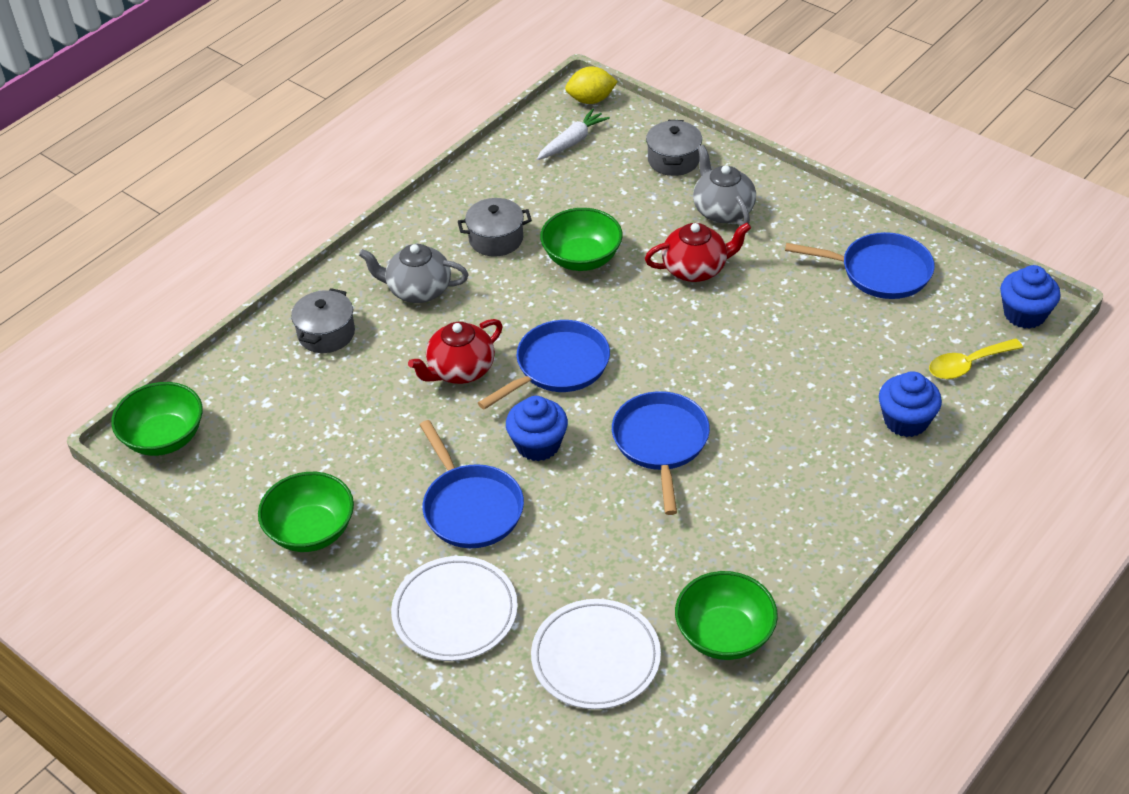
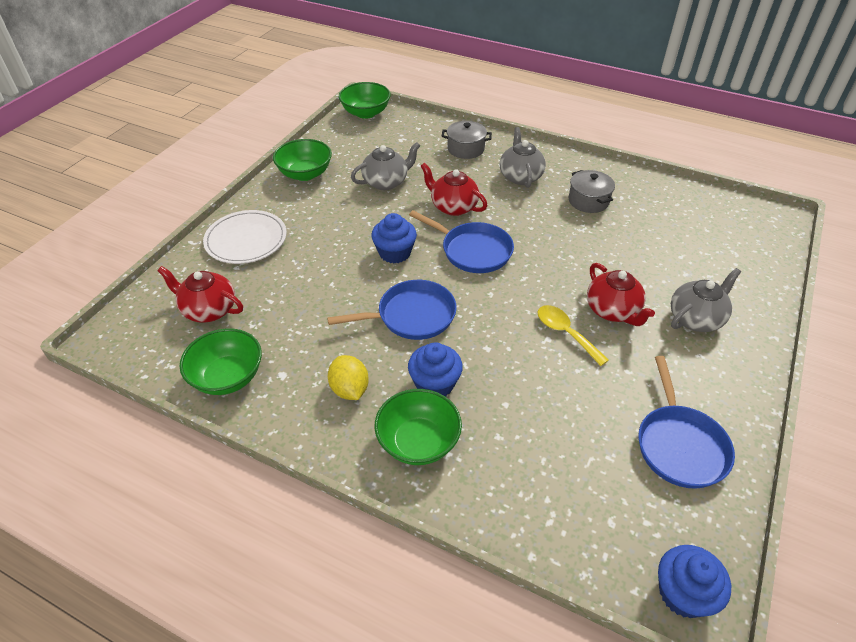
camera: 75 degrees right, 0 degrees up
blue pan [420,420,524,548] -> none
white plate [531,599,661,709] -> red teapot [158,266,243,323]
white carrot [537,109,610,160] -> none
green bowl [540,208,623,271] -> green bowl moved to [375,389,462,465]
yellow lemon [565,66,618,104] -> yellow lemon moved to [328,355,369,400]
grey pot [646,120,702,176] -> none
blue cupcake [879,371,942,437] -> blue cupcake moved to [408,342,463,396]
yellow spoon [929,338,1023,379] -> yellow spoon moved to [537,305,609,366]
none -> grey teapot [351,142,421,190]

